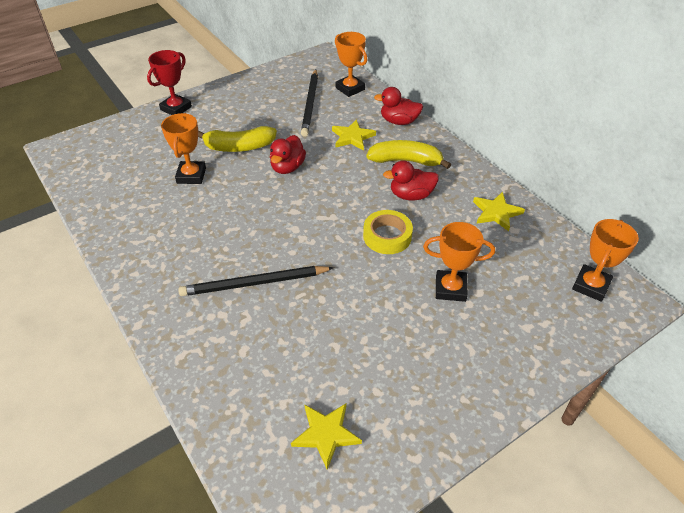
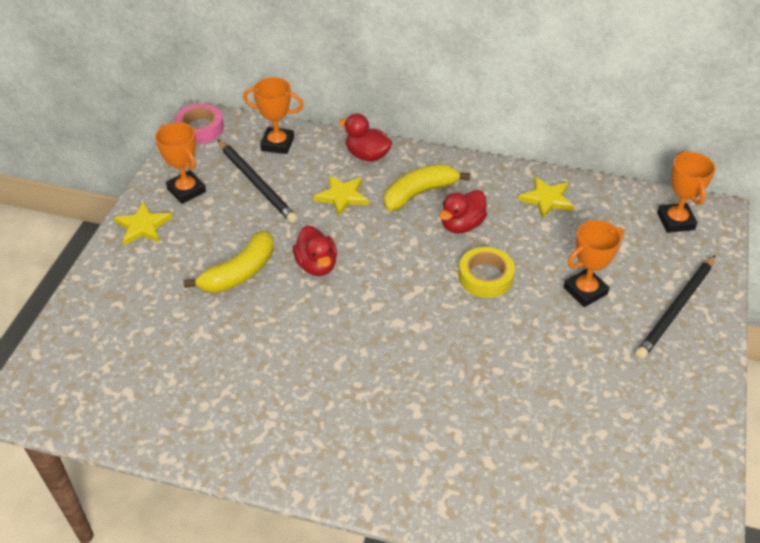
camera: 40 degrees left, 0 degrees up
red trophy [147,50,192,115] -> none
orange trophy [161,113,206,184] -> orange trophy moved to [155,122,206,204]
black pencil [178,266,334,296] -> black pencil moved to [635,255,715,359]
yellow star [291,404,362,470] -> yellow star moved to [114,202,172,245]
red duck [374,87,423,125] -> red duck turned 60 degrees clockwise [338,114,392,162]
none -> pink tape [175,104,224,144]

